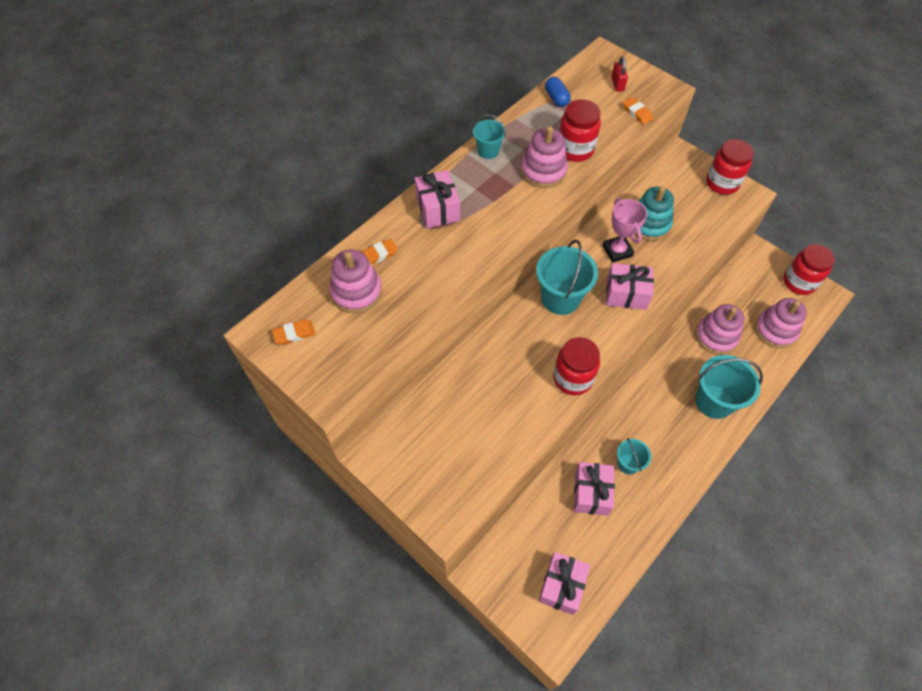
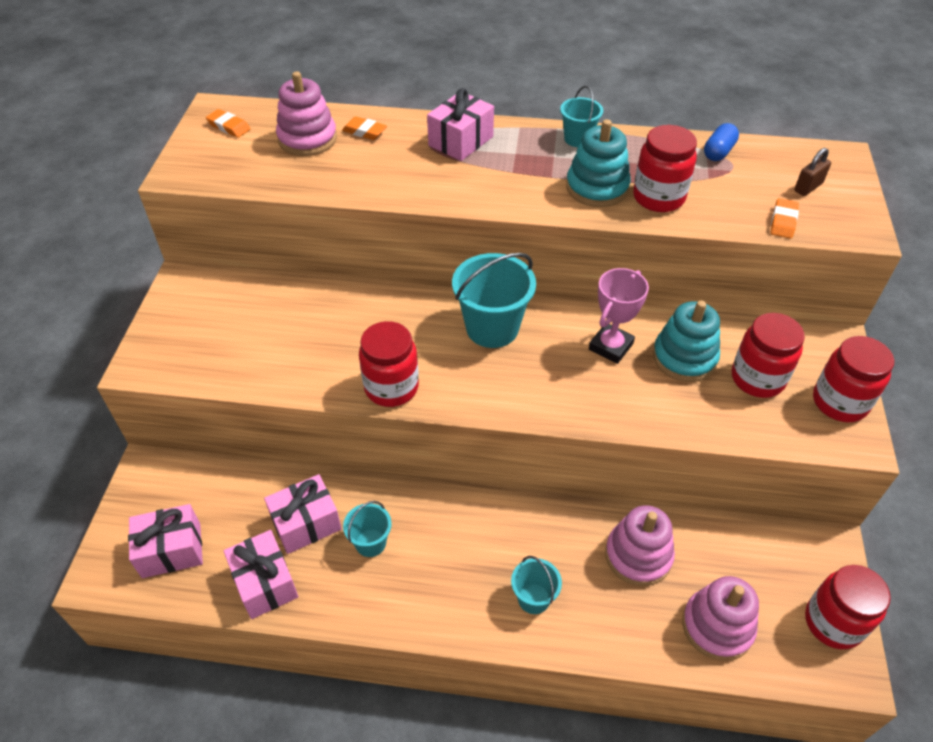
camera: 55 degrees right, 10 degrees down
pink stacking toy [521,126,568,188] -> turquoise stacking toy [566,119,631,207]
pink gift [606,263,654,310] -> pink gift moved to [224,530,298,619]
red padlock [611,57,628,92] -> brown padlock [794,148,831,196]
turquoise bucket [695,355,763,419] -> turquoise bucket [511,556,562,614], size x0.55
none -> red jar [732,313,805,398]

